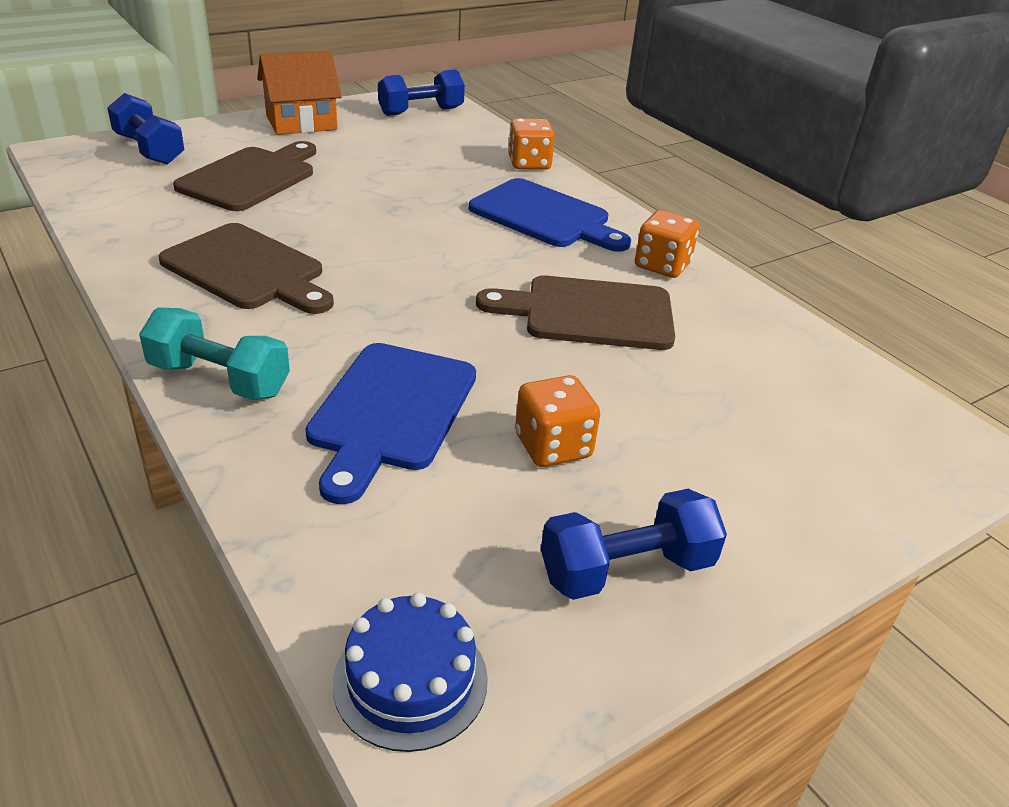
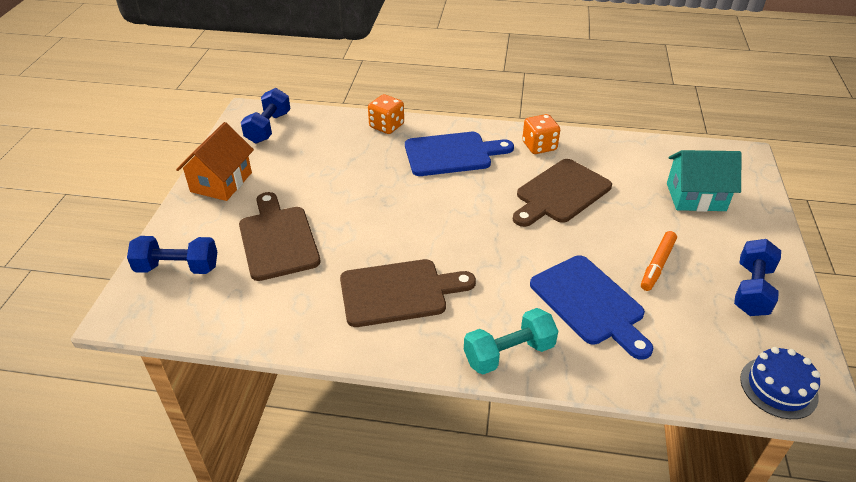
camera: 45 degrees left, 5 degrees up
orange dice [515,375,600,467] -> orange marker [641,231,677,291]
none -> turquoise house [667,150,741,212]

